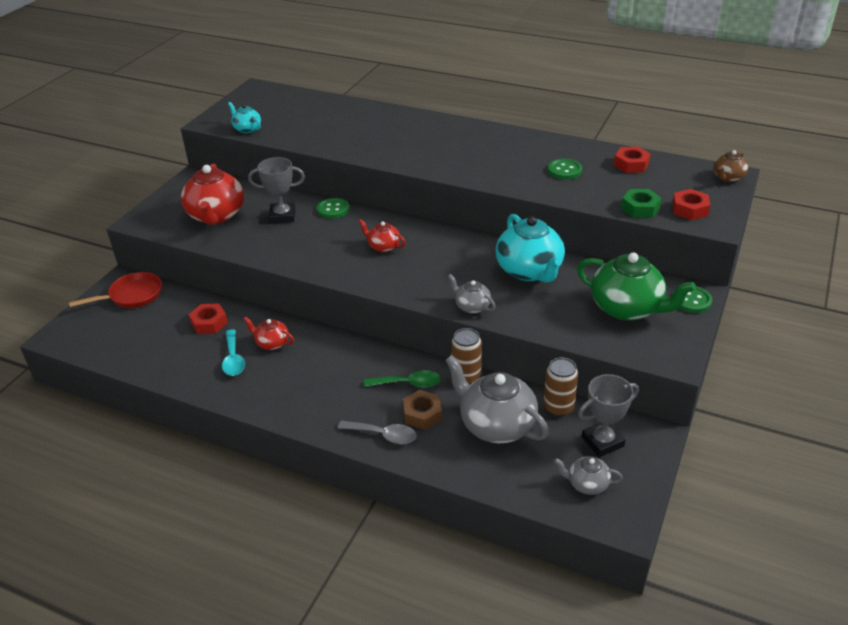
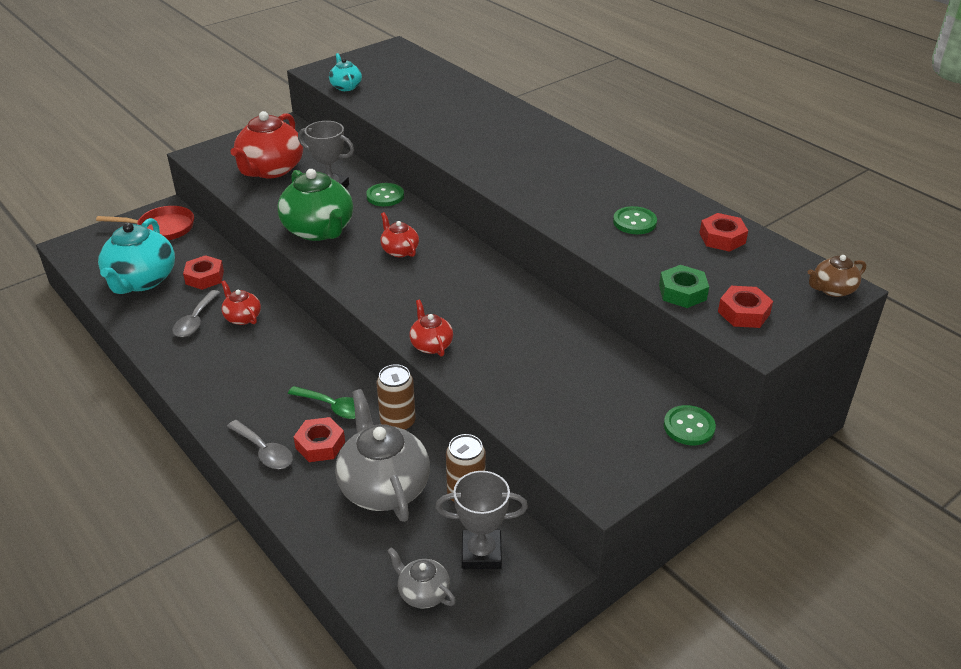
camera: 25 degrees right, 0 degrees up
turquoise spoon [222,329,245,376] -> grey spoon [172,290,220,337]
brown nut [403,390,442,430] -> red nut [294,417,345,462]
grey teapot [448,274,496,314] -> red teapot [410,300,453,357]
turquoise teapot [495,214,565,283] -> turquoise teapot moved to [98,218,175,294]
green teapot [577,253,696,321] -> green teapot moved to [278,169,353,241]

